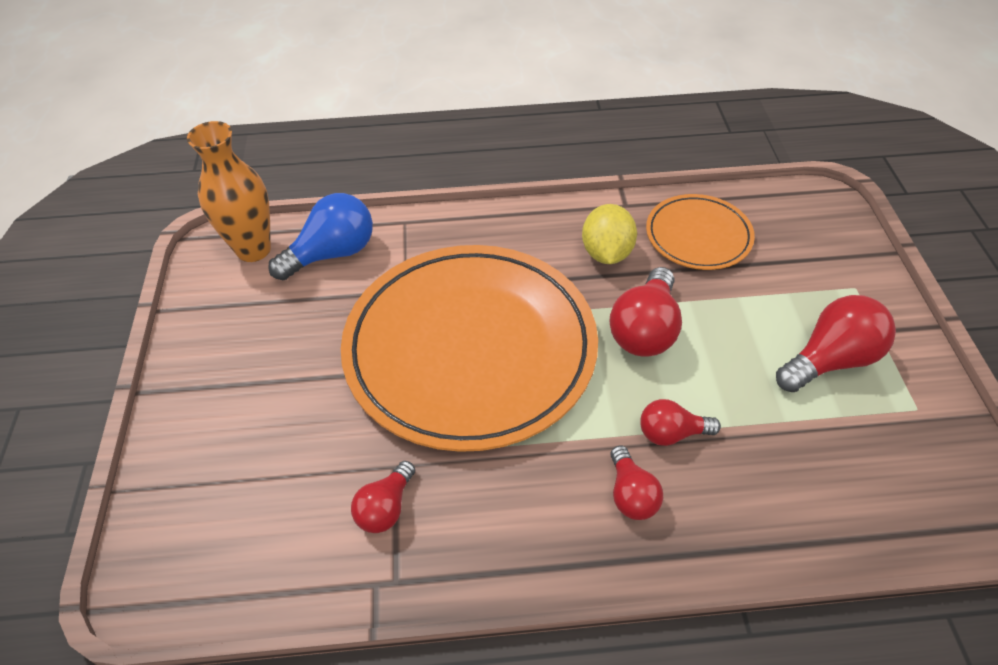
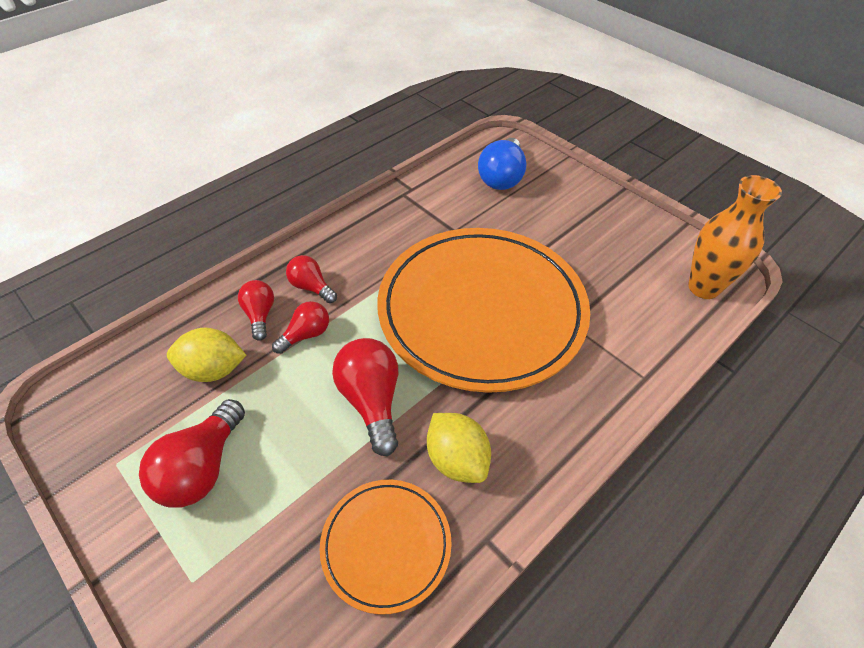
camera: 140 degrees right, 0 degrees up
blue light bulb [268,193,373,280] -> blue light bulb moved to [478,138,526,190]
red light bulb [351,461,415,533] -> red light bulb moved to [238,280,274,341]
none -> yellow lemon [167,328,246,382]

